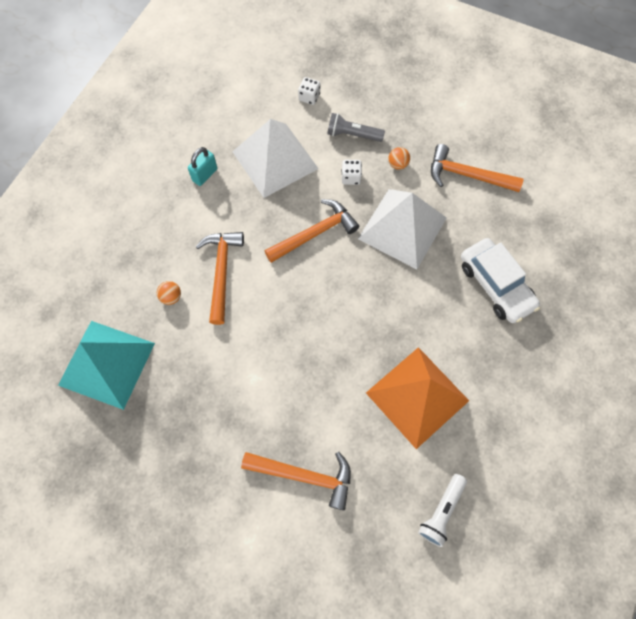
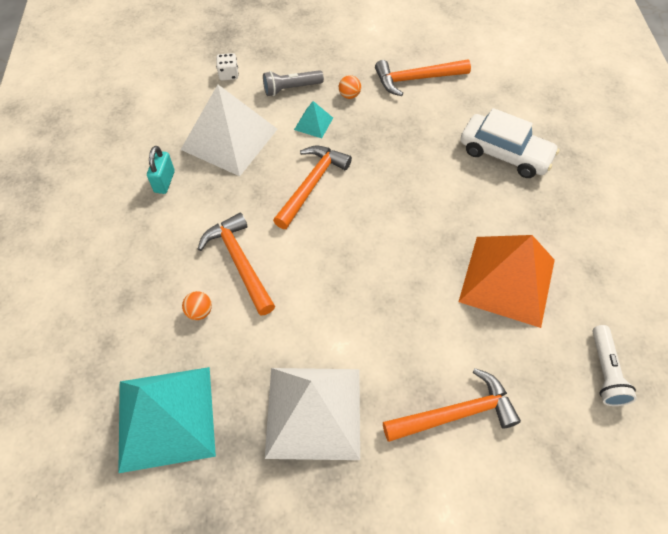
camera: 30 degrees left, 10 degrees down
white dice [342,160,362,185] -> turquoise pyramid [294,101,333,138]
white pyramid [358,189,446,269] -> white pyramid moved to [265,368,360,460]

